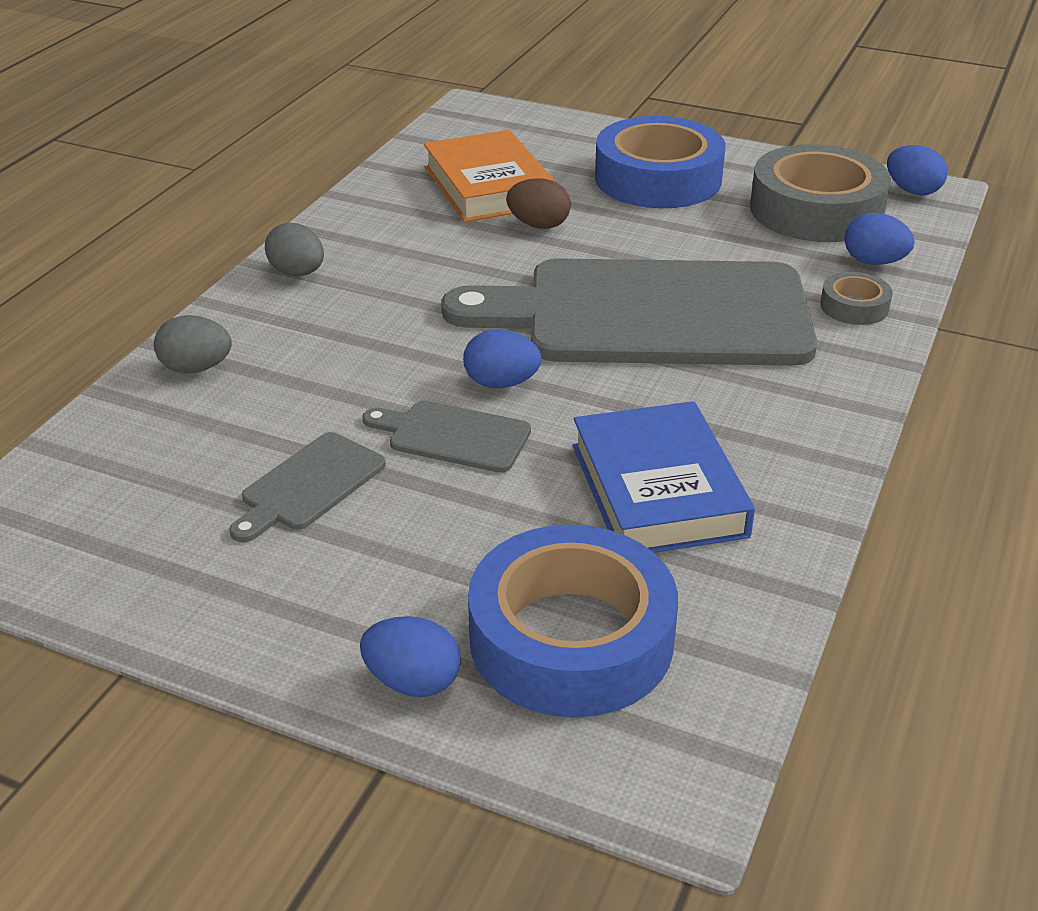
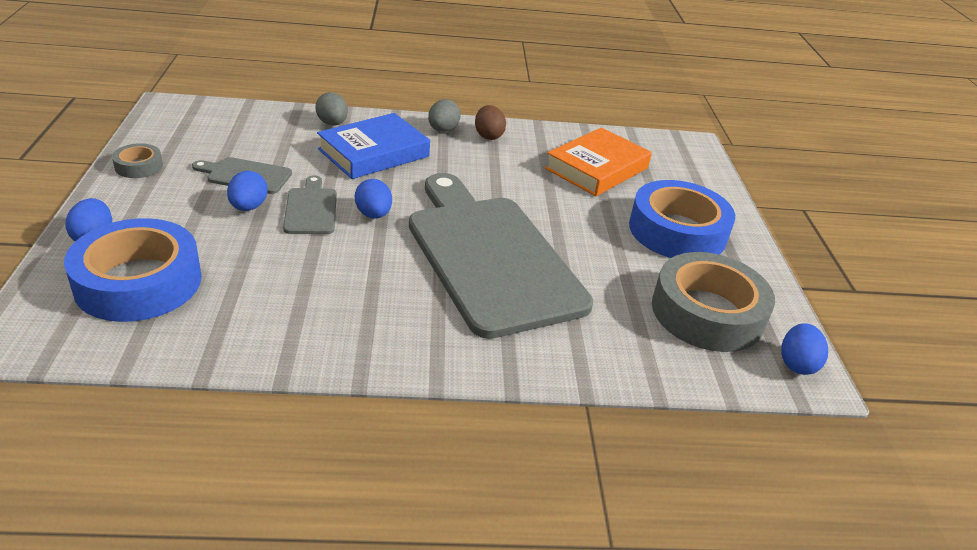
camera: 60 degrees right, 0 degrees up
brown egg [506,178,571,229] -> brown egg moved to [475,105,506,140]
blue book [573,401,755,553] -> blue book moved to [317,113,430,179]
grey tape [820,272,892,325] -> grey tape moved to [112,143,163,178]
blue egg [845,213,914,265] -> blue egg moved to [227,171,268,211]

